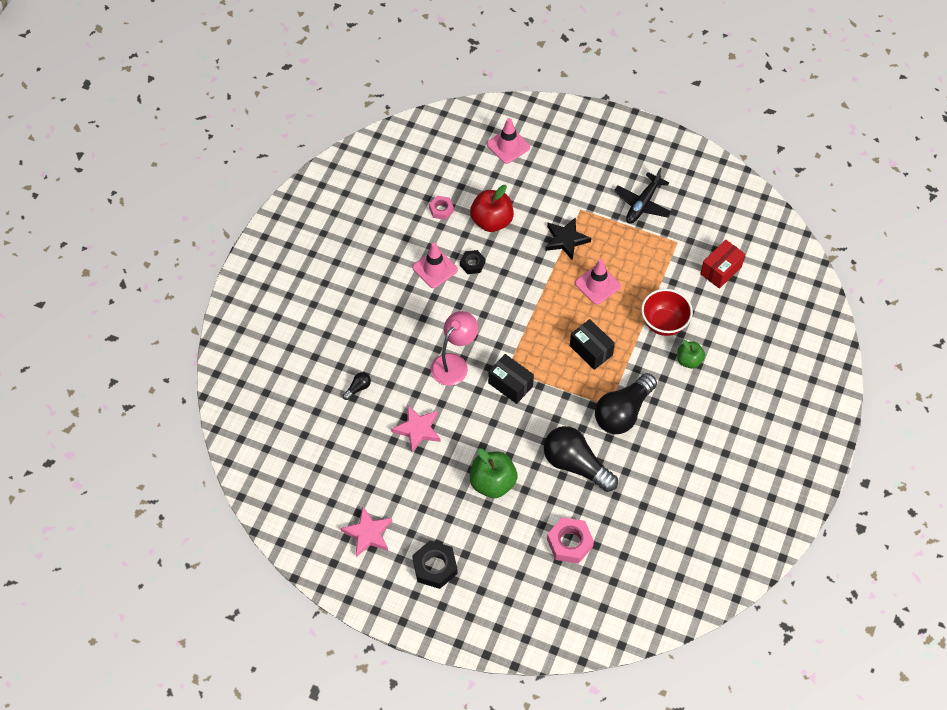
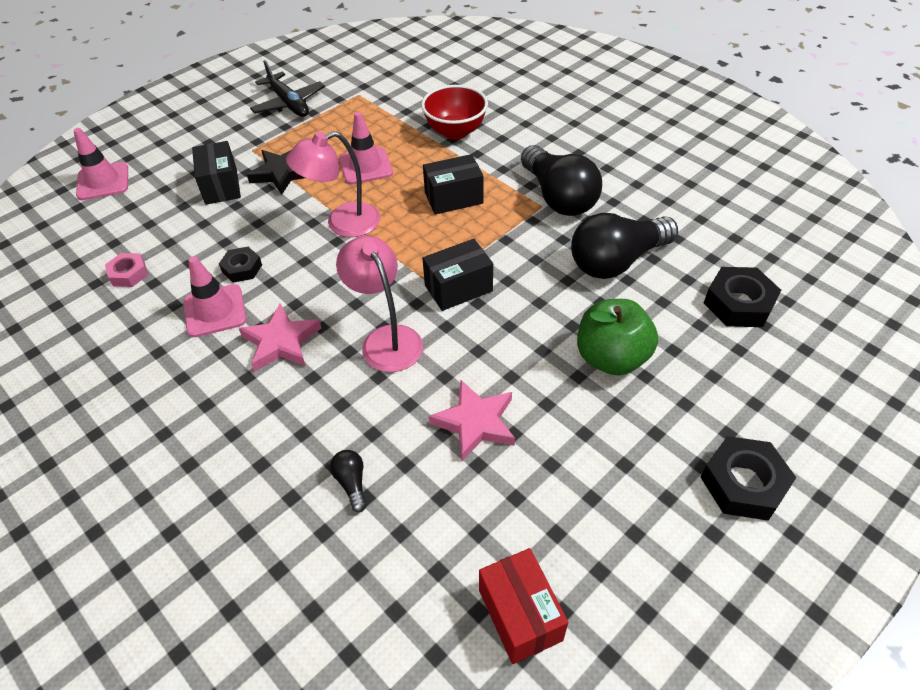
camera: 65 degrees left, 10 degrees down
pink star [341,507,392,557] -> pink star moved to [239,304,321,372]
red apple [470,185,514,232] -> none
pink nut [547,517,594,564] -> black nut [704,267,781,327]
green apple [677,340,705,369] -> none
red box [700,240,745,289] -> red box moved to [479,548,568,664]
none -> black box [192,141,241,205]
none -> pink lamp [286,131,380,237]

